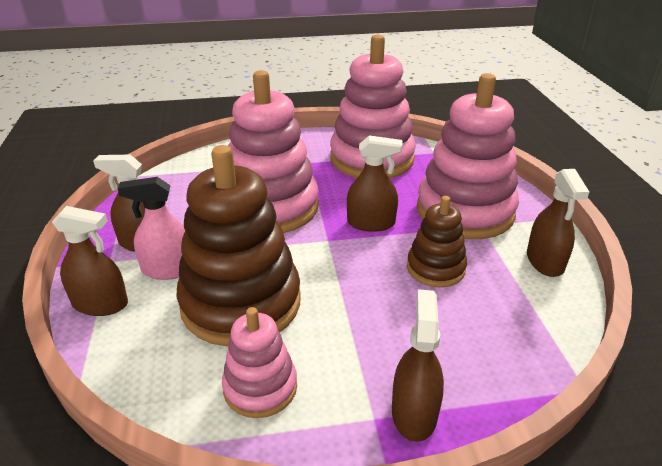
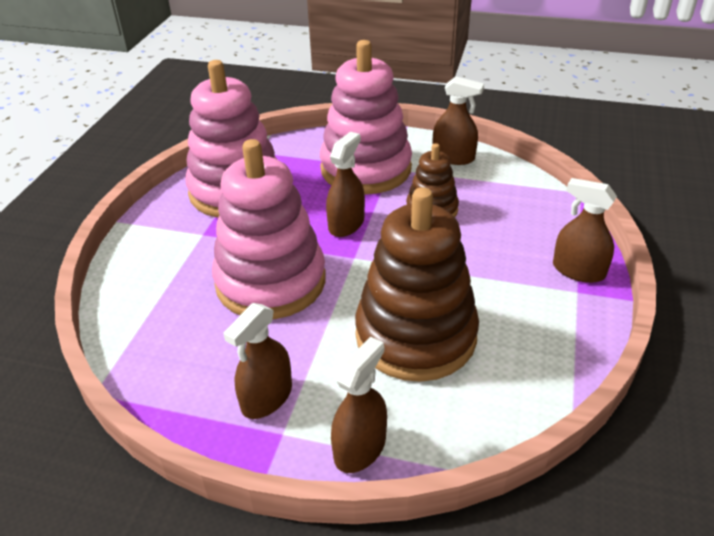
camera: 65 degrees left, 5 degrees up
pink spray bottle [117,177,185,280] -> none
pink stacking toy [222,307,297,418] -> none

